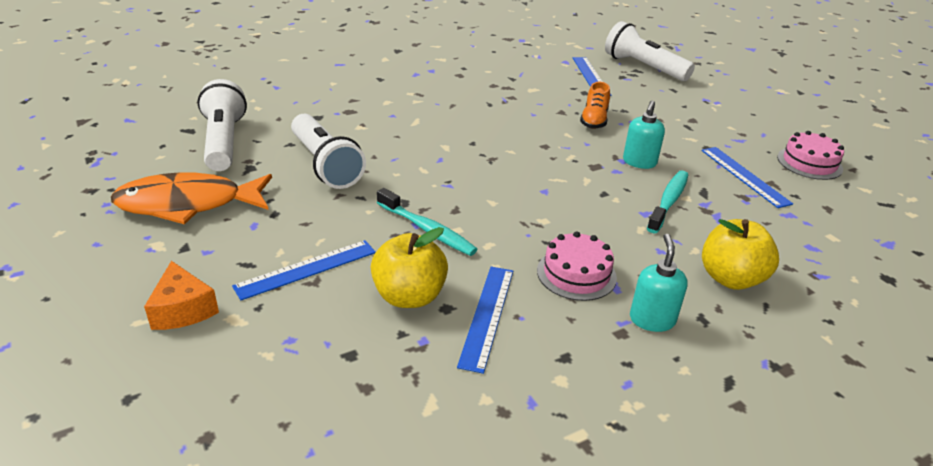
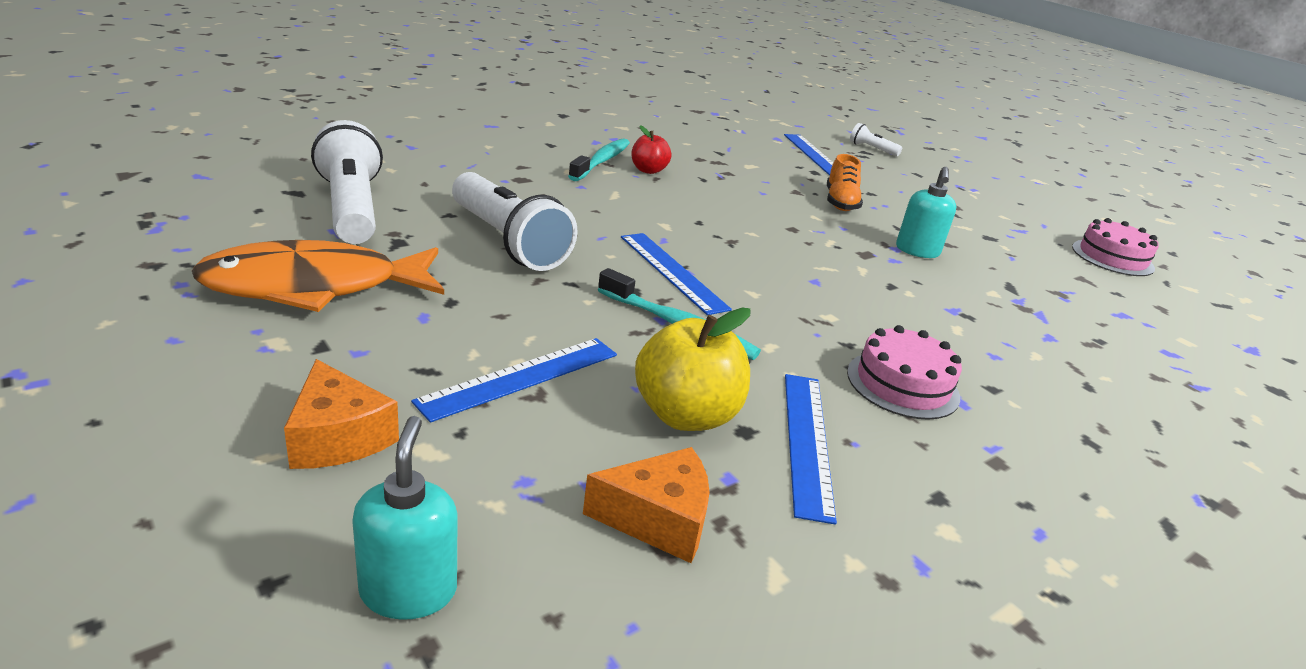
camera: 10 degrees left, 5 degrees down
white flashlight [605,21,695,81] -> white flashlight [850,123,902,156], size x0.46
turquoise soap dispenser [630,234,688,332] -> turquoise soap dispenser moved to [352,416,458,620]
turquoise toothbrush [647,170,688,233] -> turquoise toothbrush moved to [568,138,630,181]
blue ruler [701,147,793,208] -> blue ruler moved to [621,233,732,315]
yellow apple [702,219,779,290] -> none
none -> orange cheese [583,447,710,563]
none -> red apple [631,125,672,174]

